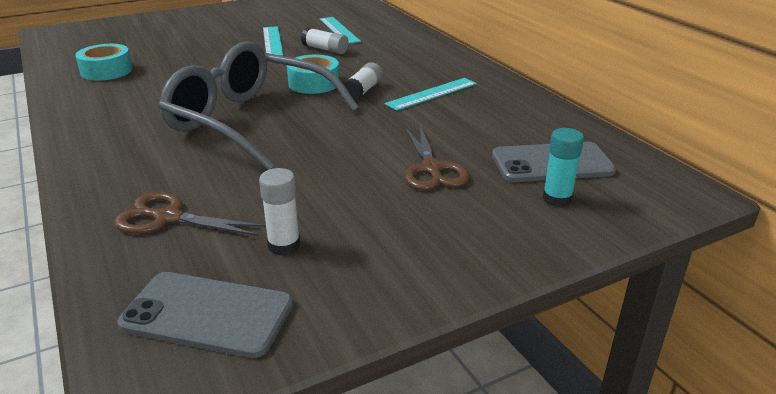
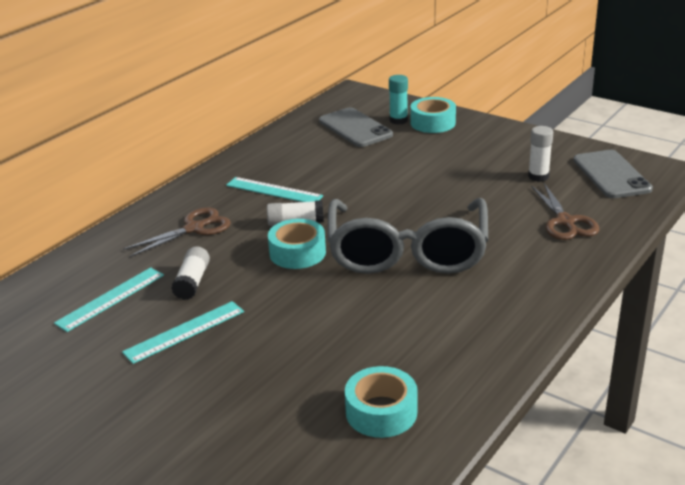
camera: 115 degrees left, 0 degrees up
brown scissors [405,126,469,190] -> brown scissors moved to [123,207,231,257]
none -> turquoise tape [410,97,456,133]

